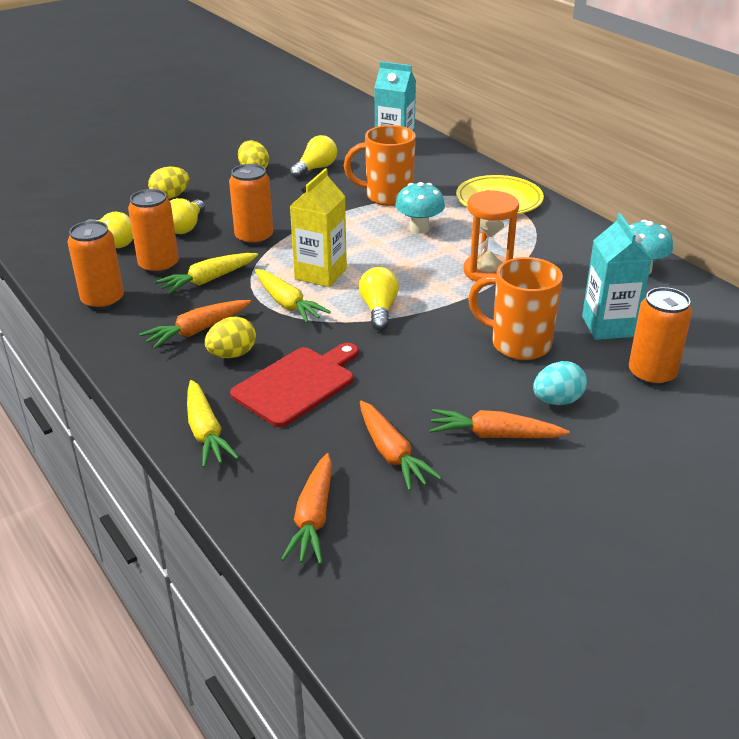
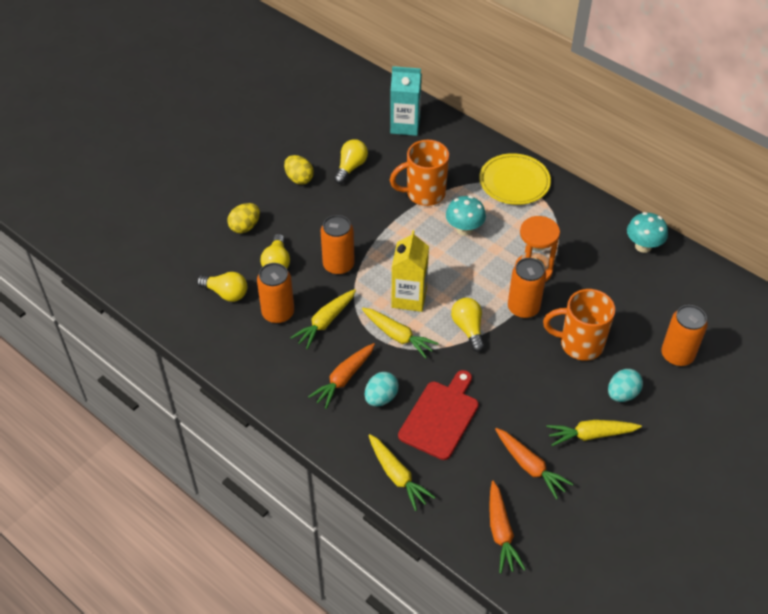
camera: 15 degrees left, 15 degrees up
orange can [68,221,124,310] -> orange can moved to [508,258,546,318]
yellow egg [205,317,256,358] -> turquoise egg [365,372,399,407]
orange carrot [430,409,570,438] -> yellow carrot [547,420,642,446]
turquoise carton [582,213,652,340] -> none

